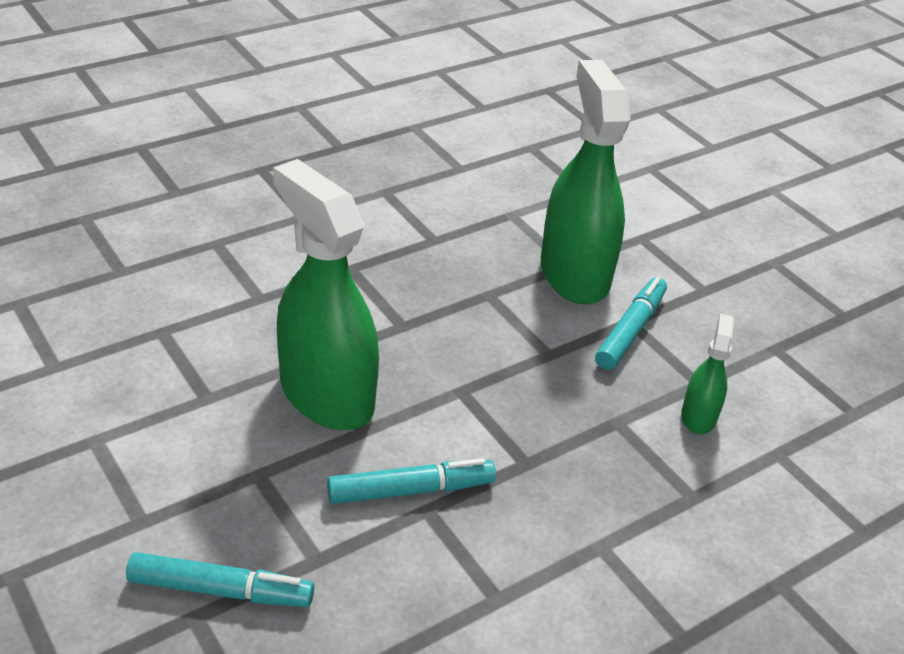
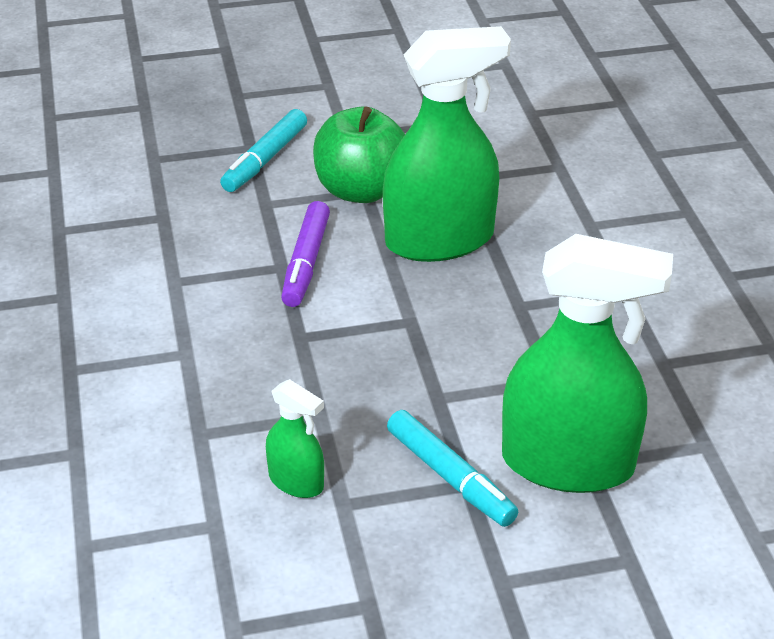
camera: 115 degrees right, 0 degrees up
turquoise marker [327,458,496,504] -> purple marker [281,201,330,307]
none -> green apple [313,106,405,203]

